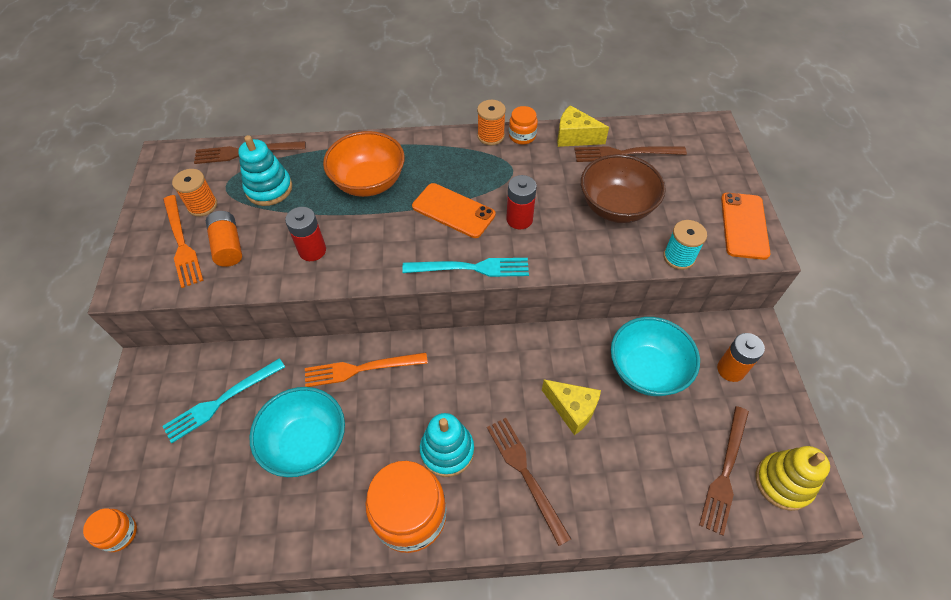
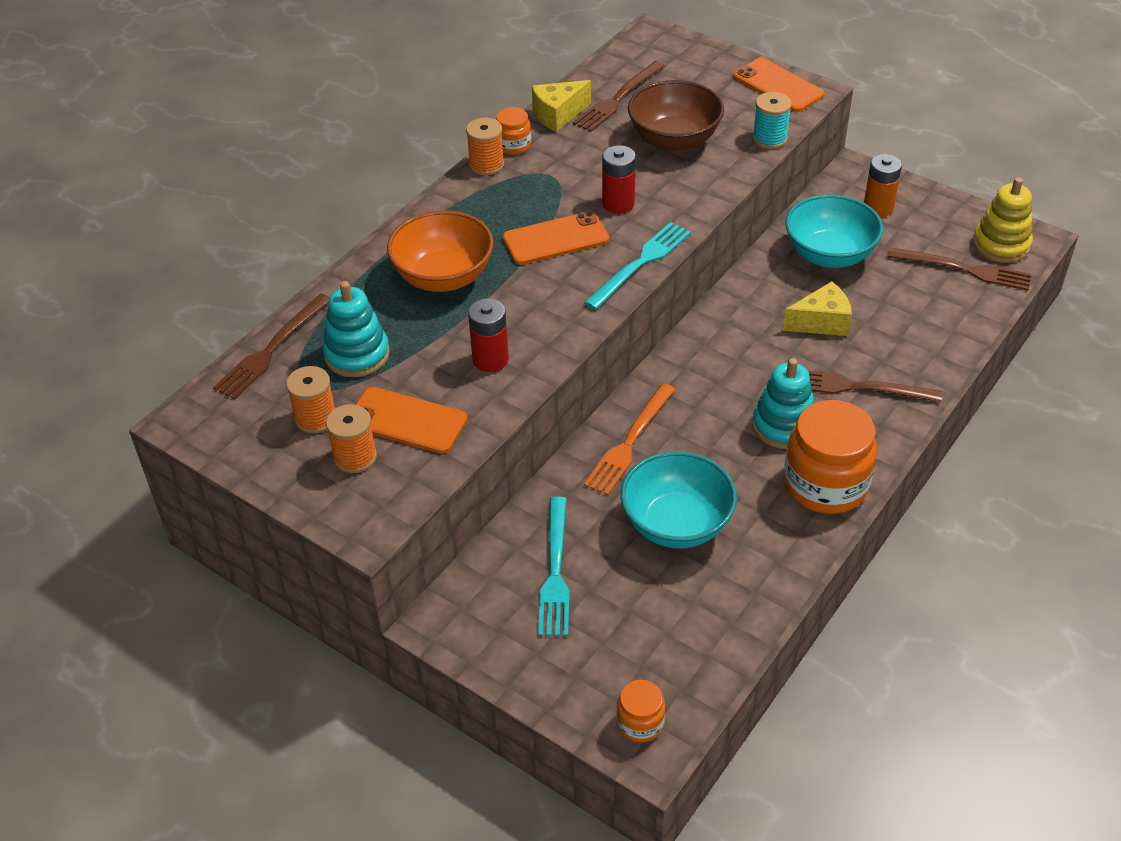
camera: 50 degrees left, 10 degrees down
orange fork [163,195,204,288] -> orange spool [326,404,377,473]
orange battery [206,211,242,267] -> orange phone [355,387,467,454]
brown fork [699,406,749,536] -> brown fork turned 45 degrees counterclockwise [887,247,1032,291]

